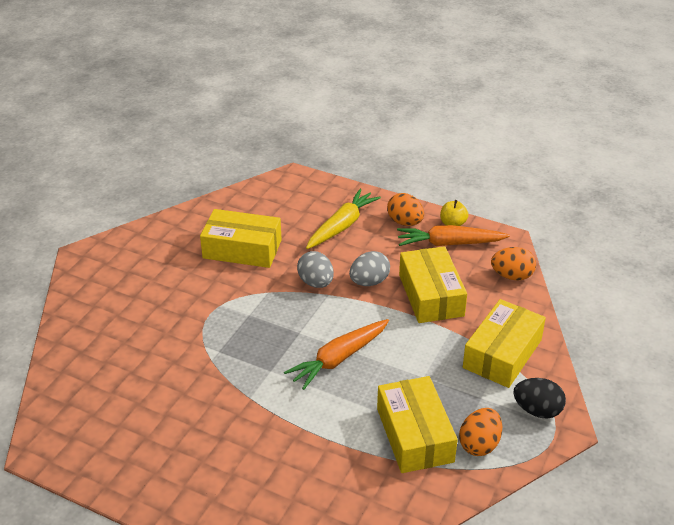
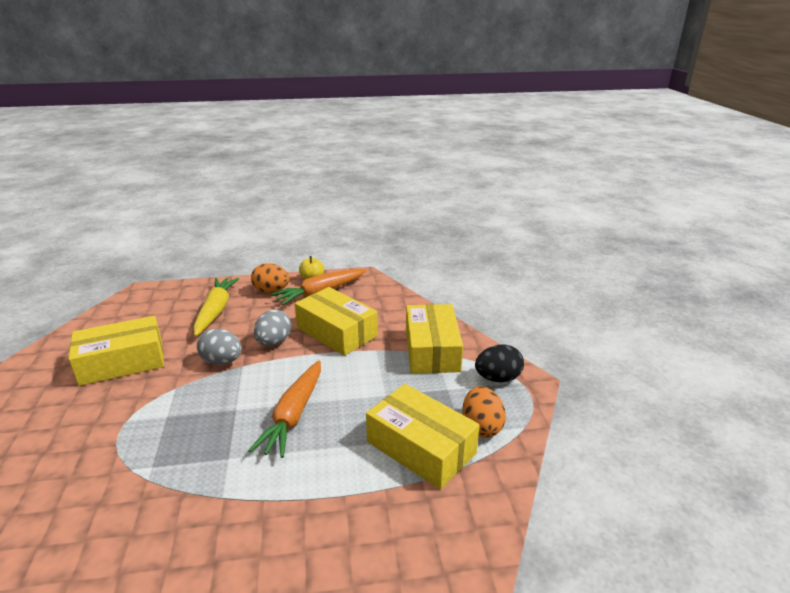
camera: 35 degrees left, 10 degrees down
orange egg [491,247,536,281] -> none

